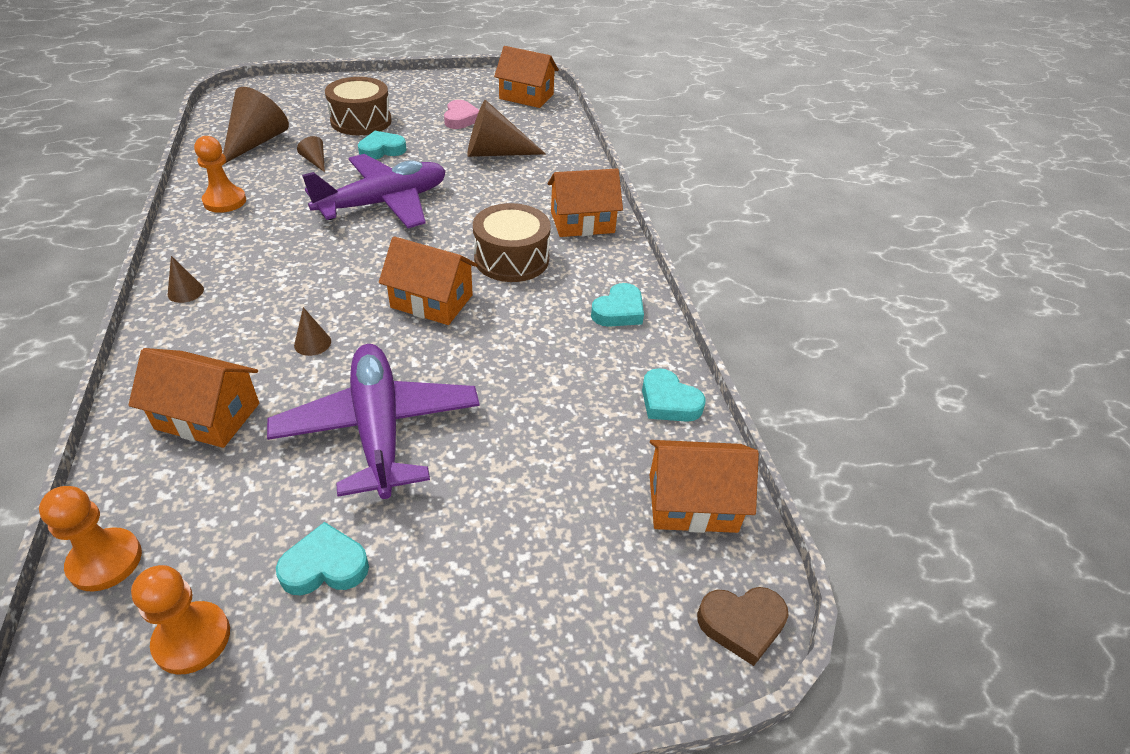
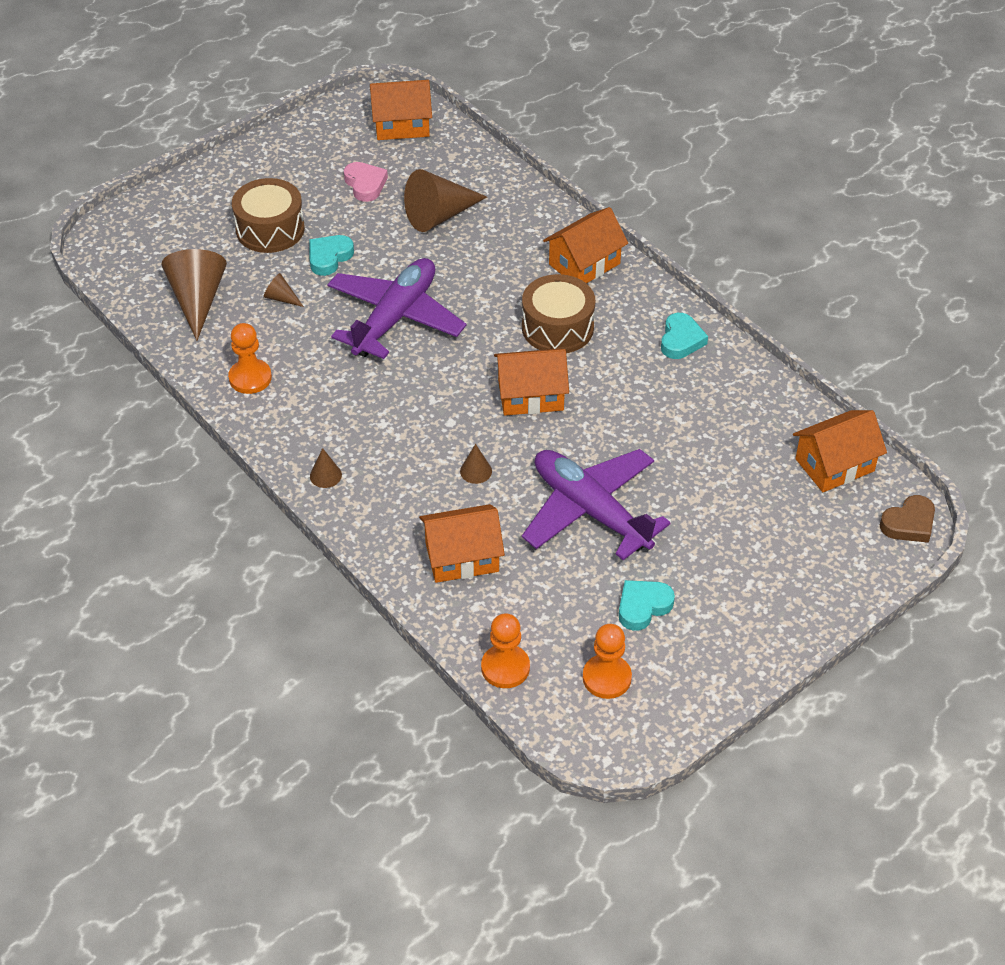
camera: 25 degrees left, 5 degrees up
turquoise heart [642,368,706,422] -> none

